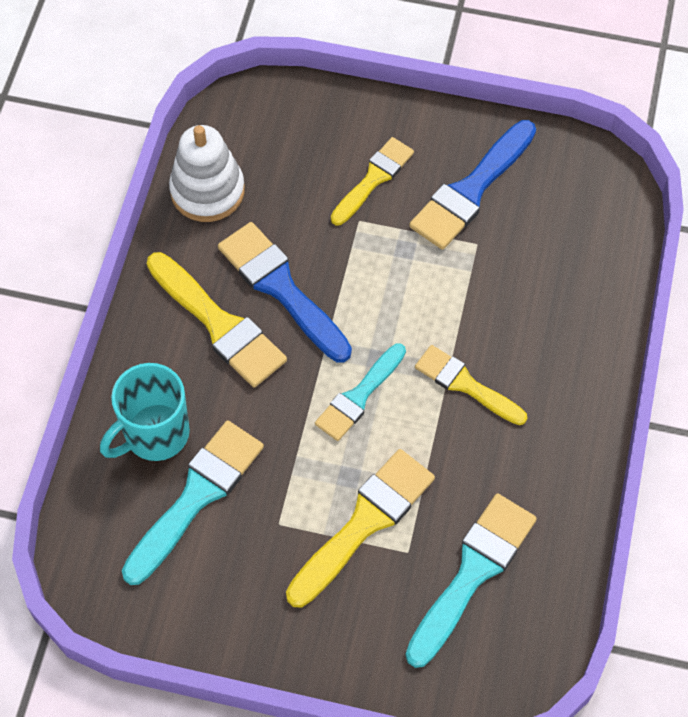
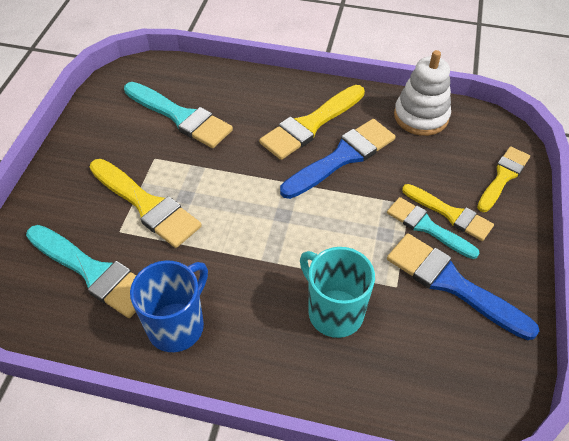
camera: 90 degrees right, 10 degrees down
turquoise mug [100,363,190,461] -> turquoise mug moved to [300,247,375,338]
turquoise brush [315,343,406,441] -> turquoise brush moved to [387,197,479,259]
yellow brush [415,345,527,425] -> yellow brush moved to [477,147,530,212]
none -> blue mug [130,260,208,352]

